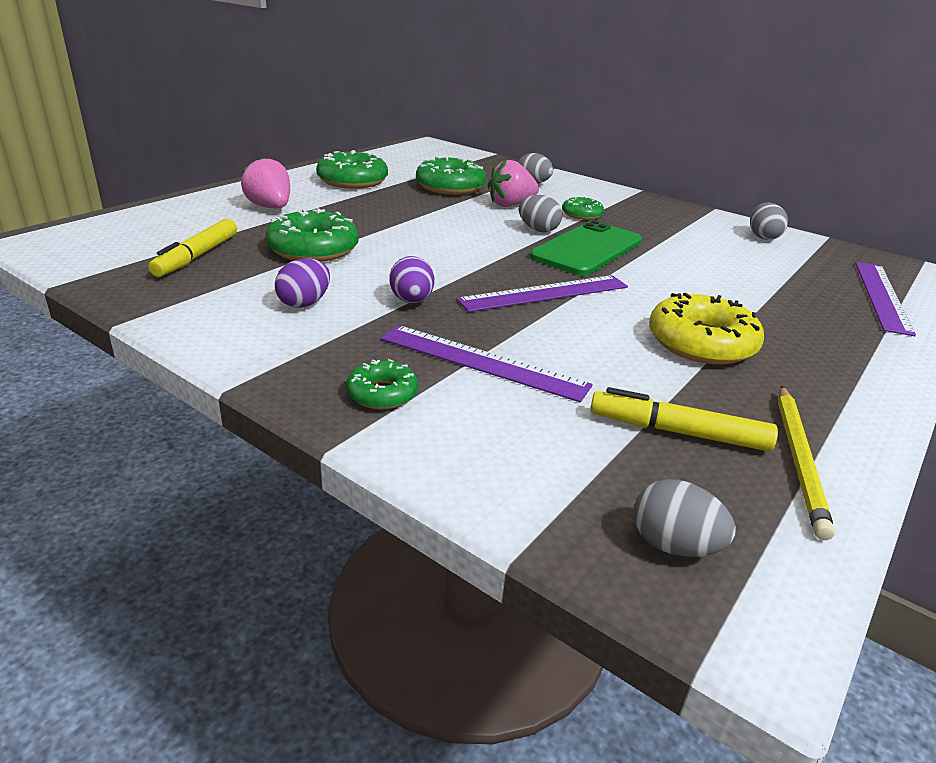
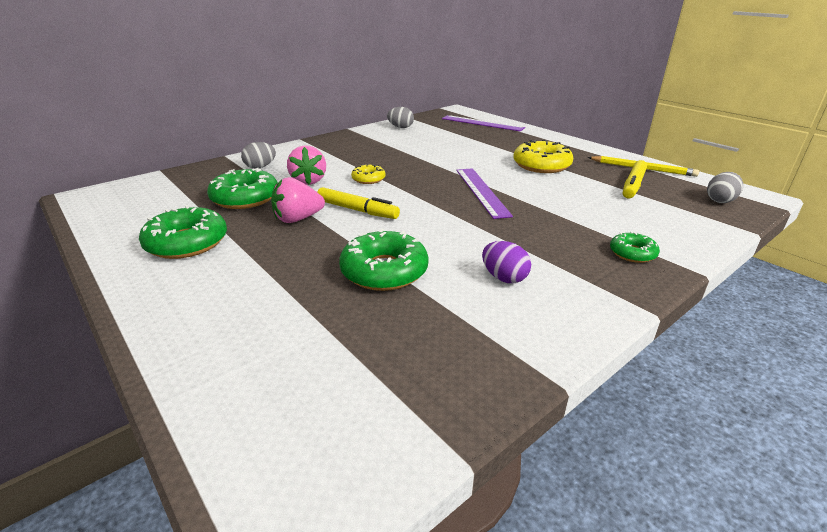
camera: 75 degrees left, 0 degrees up
yellow marker [148,219,237,277] -> yellow marker moved to [317,187,400,219]
pink strawberry [241,156,290,208] -> pink strawberry moved to [271,177,325,223]
purple ruler [381,325,593,402] -> none
purple egg [389,256,435,303] -> none
grey egg [519,195,562,232] -> yellow donut [351,164,386,184]
green phone [530,220,642,276] -> none
green donut [562,196,604,220] -> none

